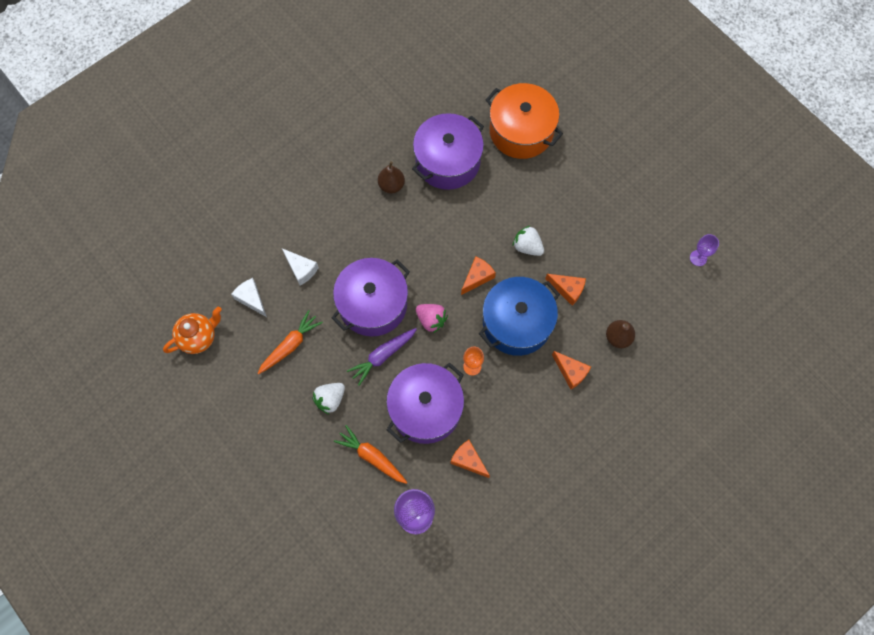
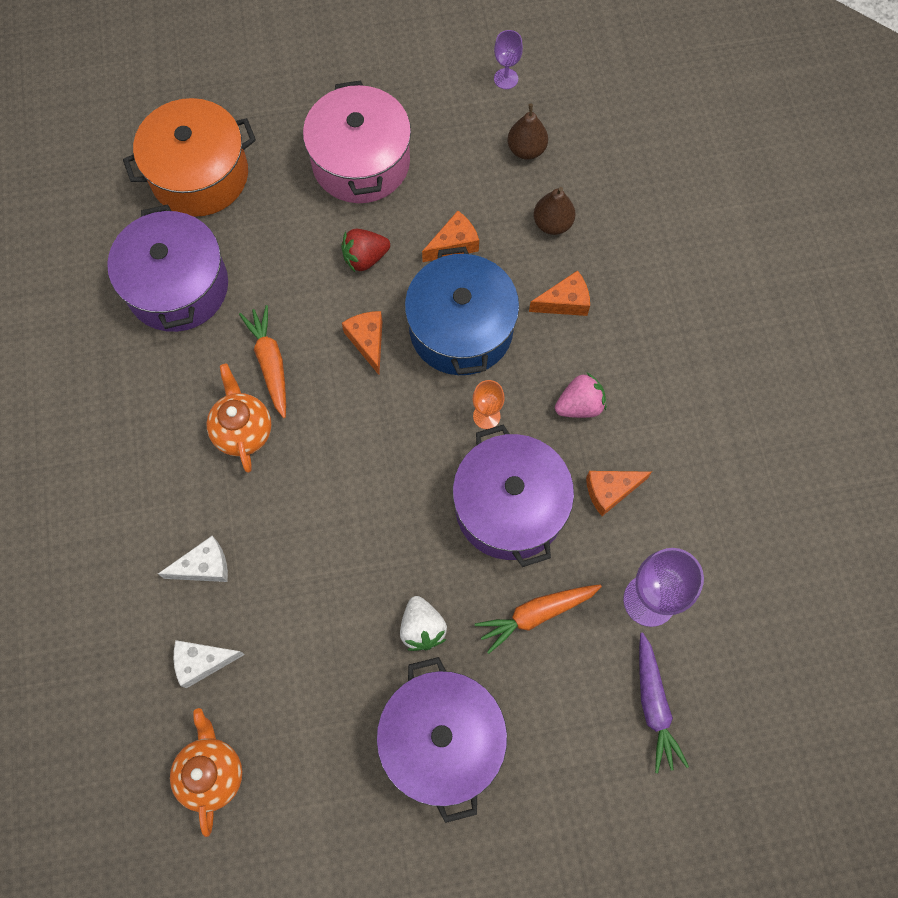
camera: 60 degrees left, 0 degrees up
orange carrot [258,310,323,374] -> orange carrot moved to [239,305,286,418]
purple pot [332,258,410,337] -> purple pot moved to [376,657,507,823]
purple carrot [347,328,417,386] -> purple carrot moved to [639,632,689,773]
brown pear [378,161,405,193] -> brown pear moved to [507,104,548,160]
pink strawberry [416,304,448,333] -> pink strawberry moved to [555,373,606,418]
white strawberry [513,225,544,256] -> red strawberry [341,229,390,272]
none -> orange teapot [206,364,272,473]
none -> pink pot [303,80,411,203]

